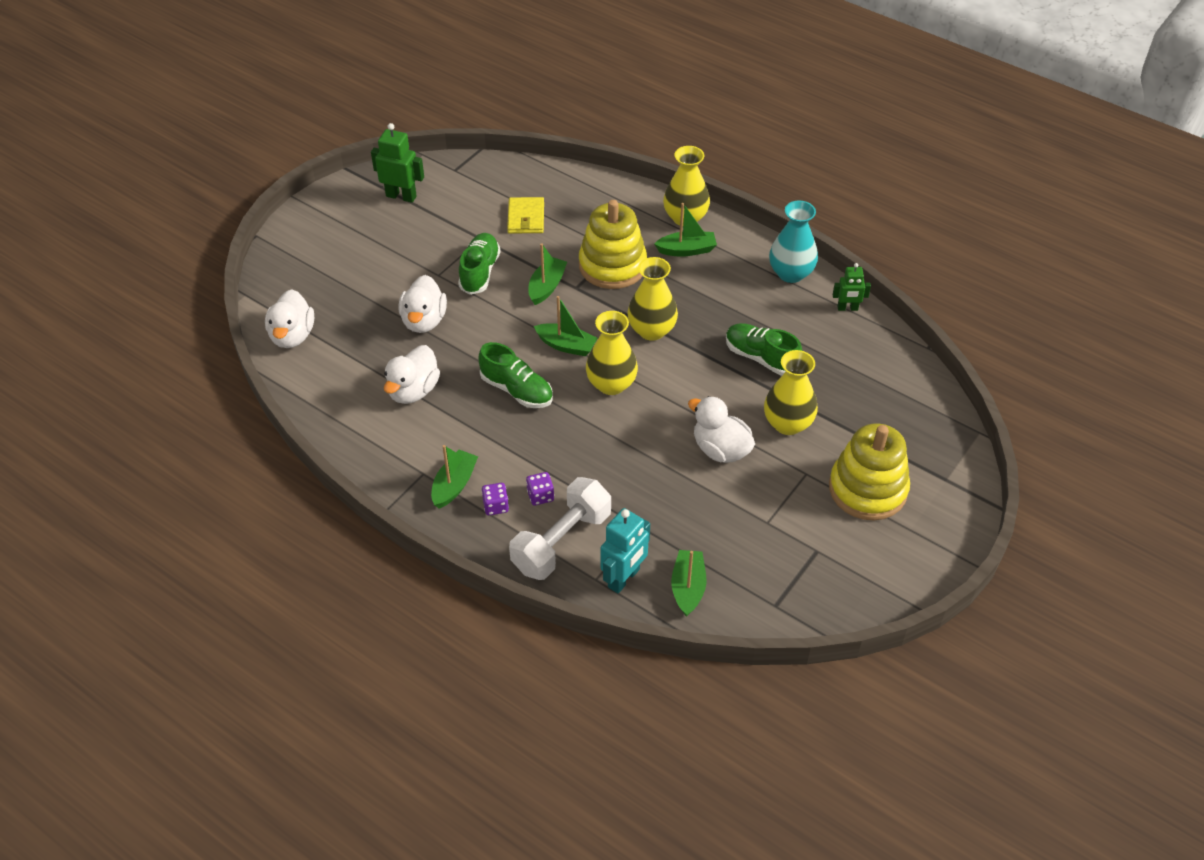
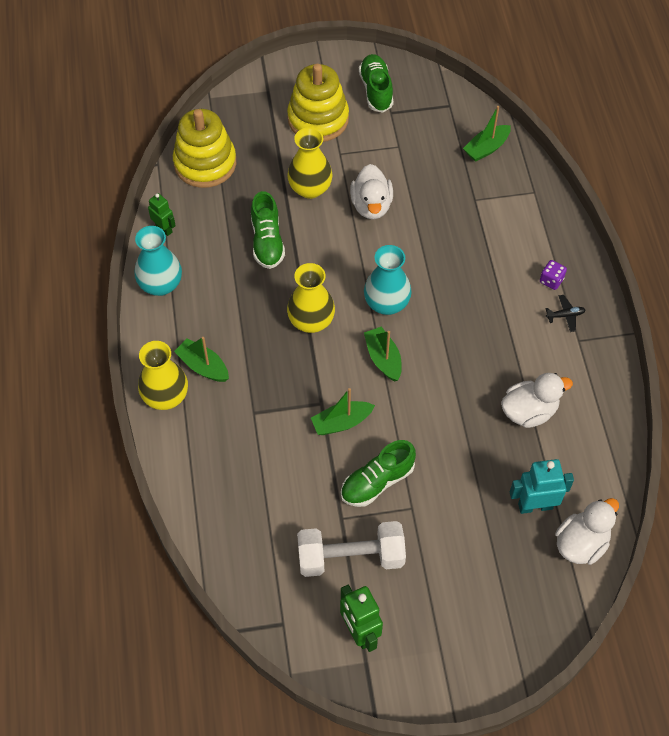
camera: 135 degrees left, 10 degrees up
white duck [398,275,447,333] -> none
green boat [431,445,478,509] -> black plane [545,295,585,332]
green shoe [479,342,553,408] -> green shoe moved to [359,54,394,113]
yellow wallet [507,197,544,233] -> none
white dumbbell [509,477,611,580] -> white dumbbell moved to [297,521,406,577]
purple dice [526,472,554,505] -> none
yellow stacking toy [579,200,647,289] -> yellow stacking toy moved to [173,109,236,188]
yellow vase [586,311,638,395] -> turquoise vase [364,245,412,315]
turquoise robot [601,508,650,593] -> turquoise robot moved to [510,459,574,514]

